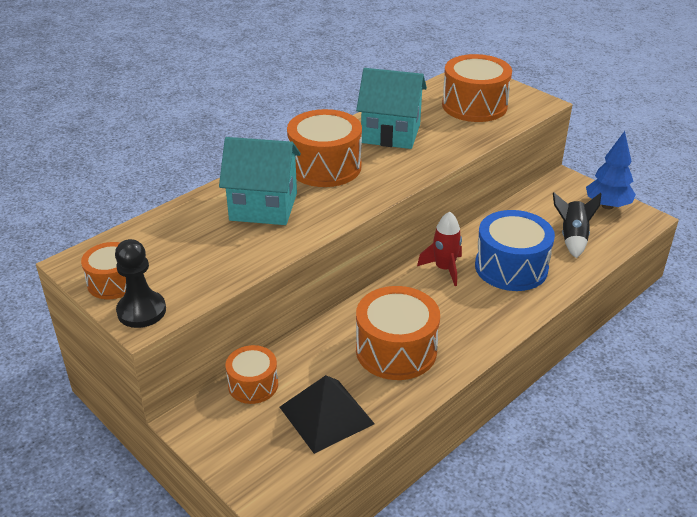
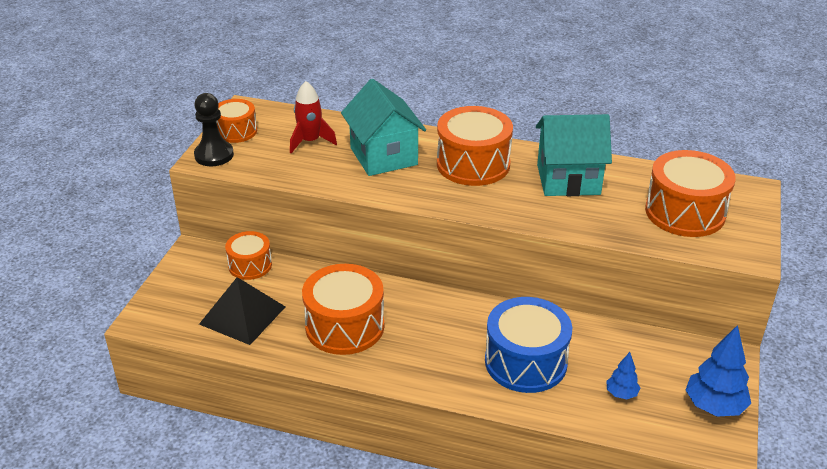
camera: 60 degrees right, 0 degrees up
turquoise house [356,68,427,149] -> turquoise house turned 75 degrees counterclockwise [536,114,612,196]
red rocket [417,211,462,286] -> red rocket moved to [290,81,337,153]
black rocket [553,192,601,258] -> blue tree [606,352,640,399]

